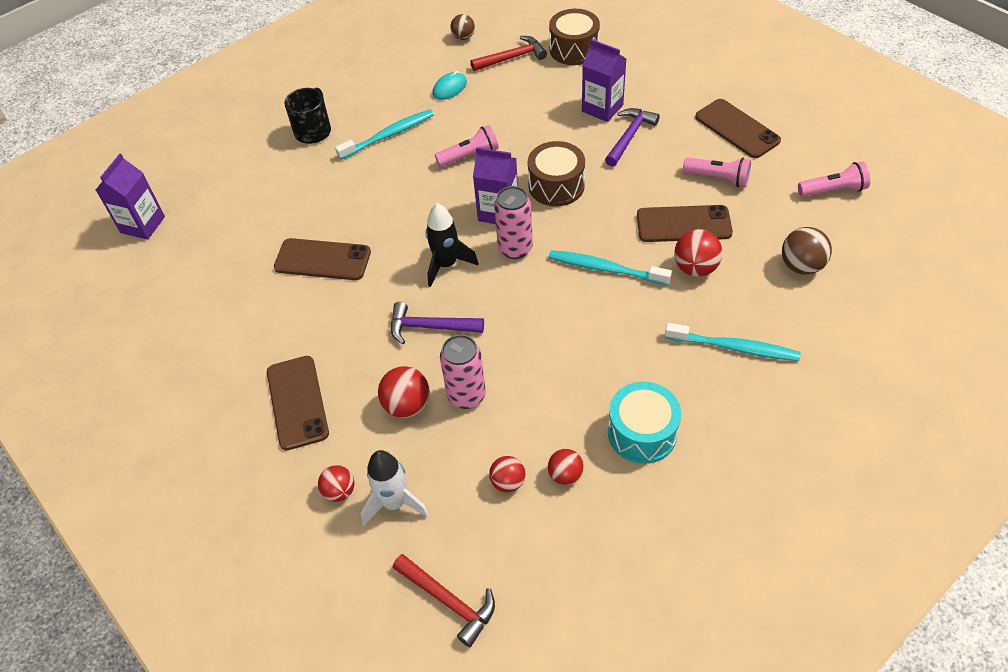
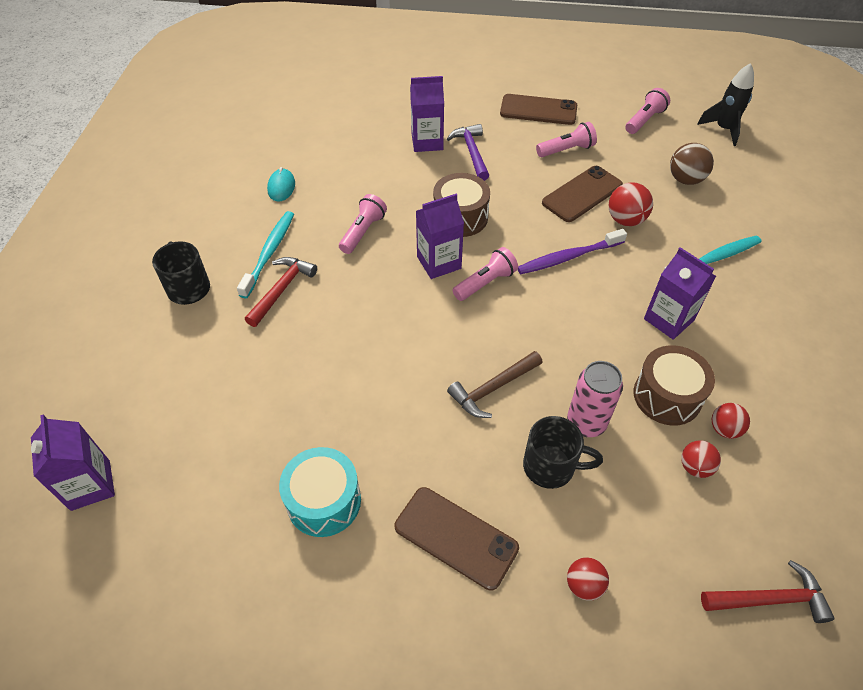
camera: 45 degrees left, 0 degrees up
brown phone [274,238,371,280] -> none
white rocket [361,450,429,526] -> none
red ball [378,366,430,418] -> black mug [523,416,603,489]
purple hammer [391,302,484,344] -> brown hammer [447,351,543,418]
black rocket [426,203,478,287] -> black rocket moved to [697,63,754,146]
brown ball [450,14,475,40] -> none
red hammer [470,36,547,71] -> red hammer moved to [245,257,317,327]
pink can [494,186,533,259] -> pink flashlight [453,247,518,301]
brown drum [549,9,600,65] -> brown drum moved to [634,345,715,426]
turquoise toothbrush [549,250,672,285] -> purple toothbrush [518,229,627,274]
turquoise drum [608,382,681,464] -> turquoise drum moved to [279,447,361,537]
none -> purple carton [644,247,716,340]

